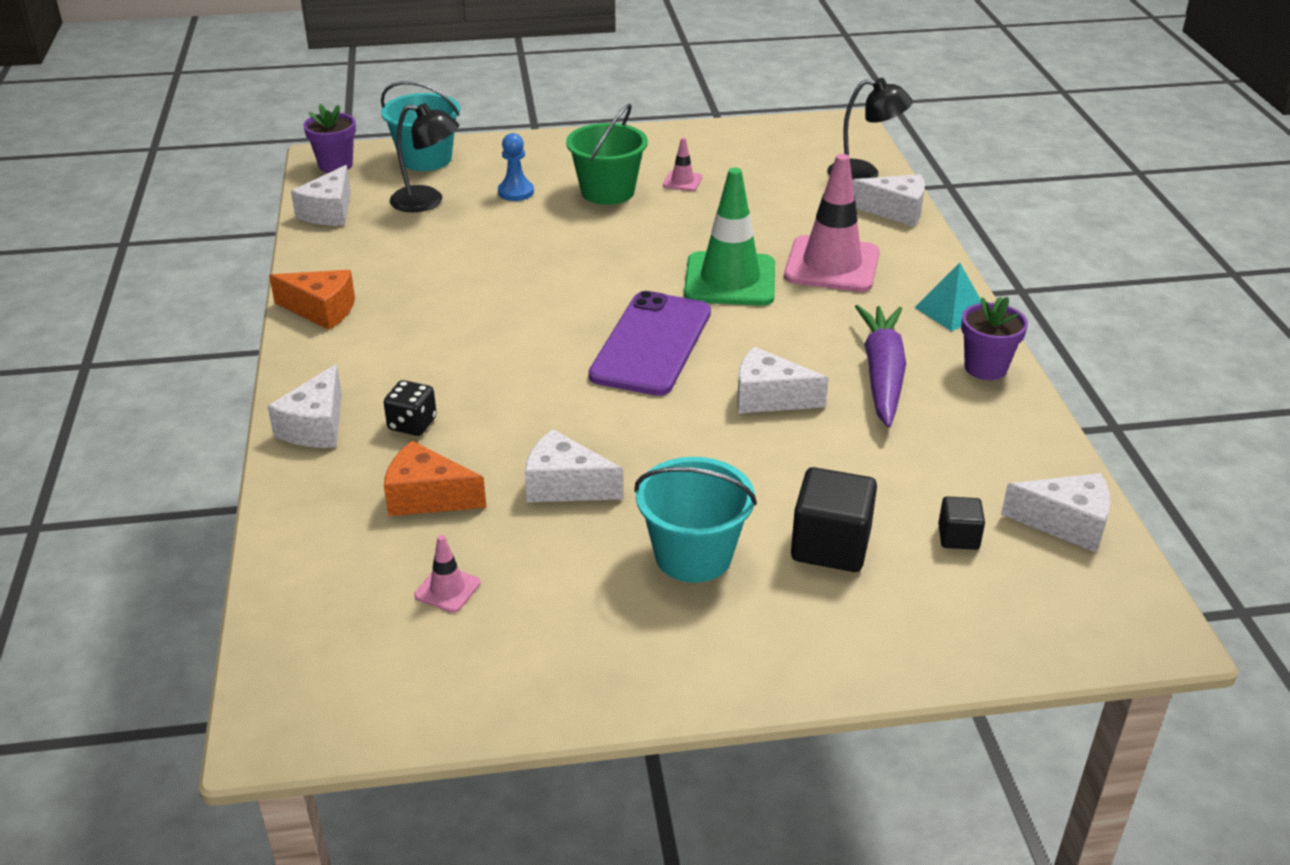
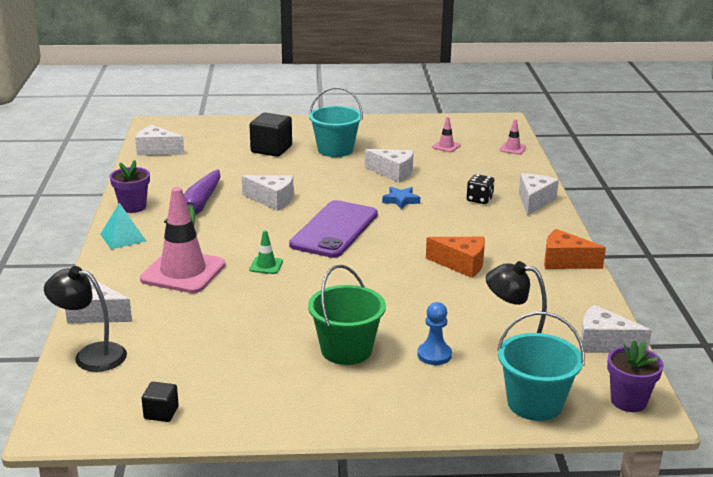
camera: 175 degrees left, 10 degrees down
white cheese [291,165,351,226] -> white cheese turned 90 degrees counterclockwise [580,305,652,353]
orange cheese [384,441,487,516] -> orange cheese moved to [426,237,485,278]
pink traffic cone [663,138,702,191] -> pink traffic cone moved to [500,119,526,155]
green traffic cone [684,168,775,306] -> green traffic cone [249,230,283,274], size x0.43
black cube [938,496,985,550] -> black cube moved to [142,382,179,422]
none -> blue star [382,187,420,209]

